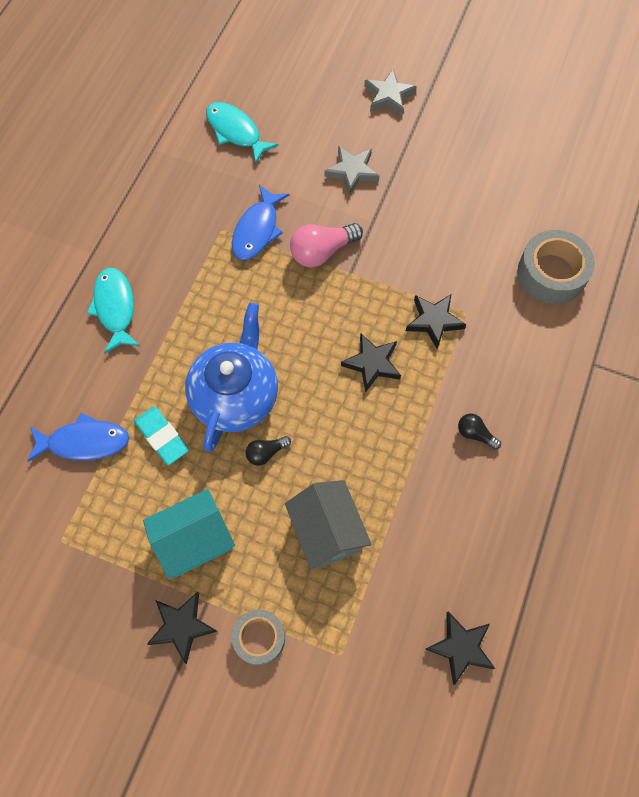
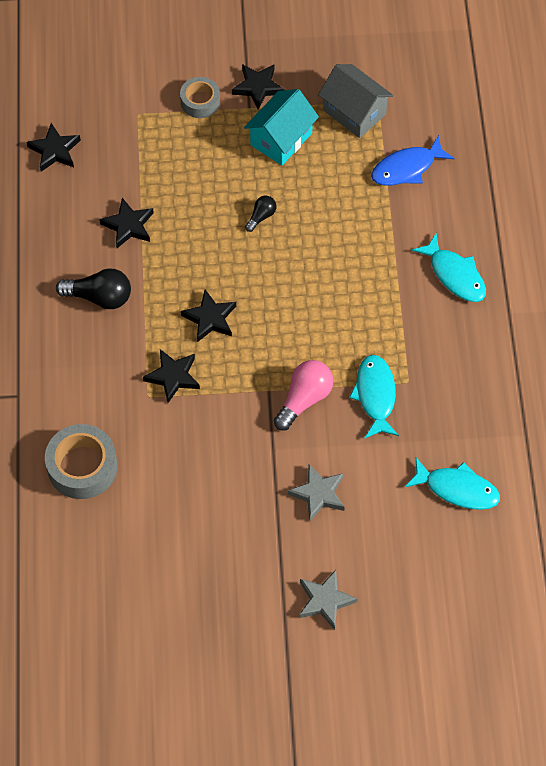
camera: 155 degrees right, 5 degrees down
turquoise eraser [134,406,189,465] -> none
blue teapot [185,303,278,452] -> none
blue fish [232,185,289,260] -> turquoise fish [349,355,399,438]
grey house [285,480,372,570] -> grey house moved to [318,64,394,138]
black light bulb [458,414,501,450] -> black light bulb [56,268,131,309], size x1.81
none -> black star [99,198,154,248]

